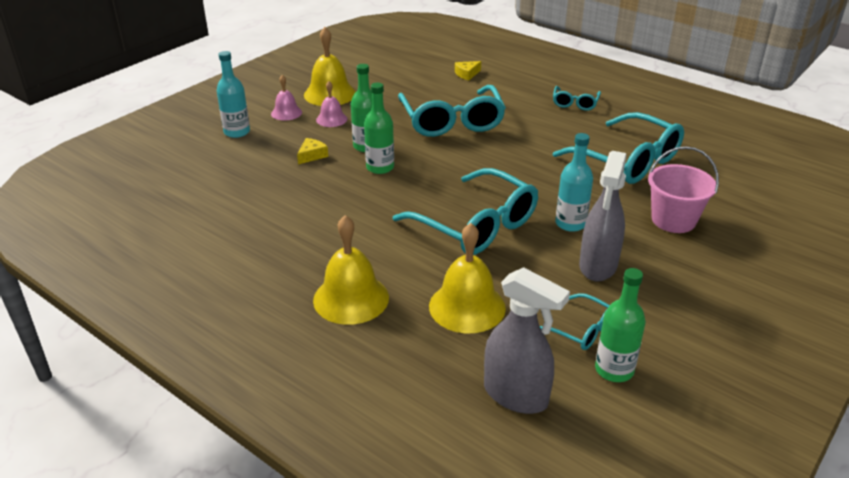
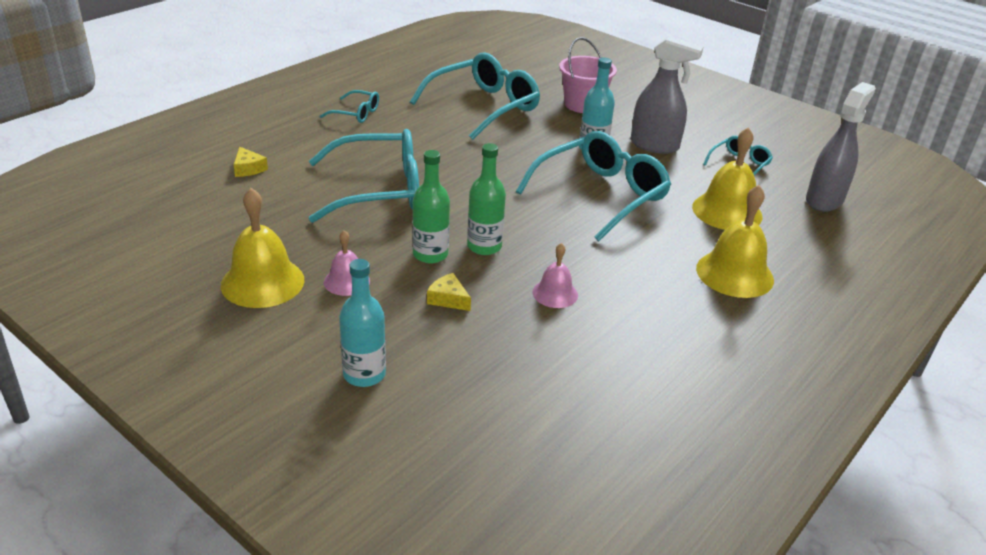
camera: 90 degrees left, 0 degrees up
pink bell [271,75,302,121] -> pink bell moved to [532,243,578,308]
green bottle [595,268,646,382] -> none

